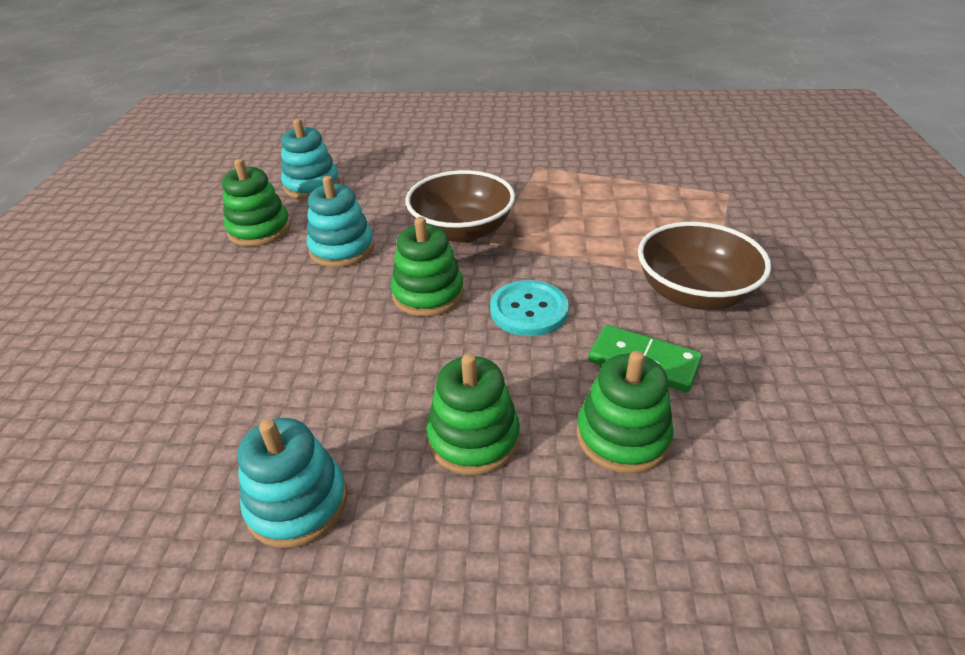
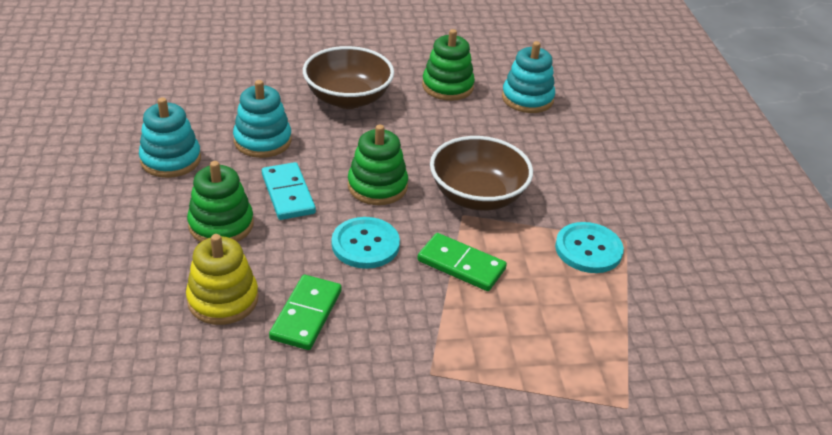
camera: 75 degrees right, 0 degrees up
turquoise stacking toy [307,176,374,267] -> turquoise stacking toy moved to [233,80,292,158]
green stacking toy [577,351,674,474] -> yellow stacking toy [186,234,258,325]
brown bowl [638,222,771,310] -> brown bowl moved to [303,46,394,109]
none -> turquoise domino [262,162,316,220]
none -> green domino [417,233,507,291]
none -> turquoise button [555,222,624,273]

